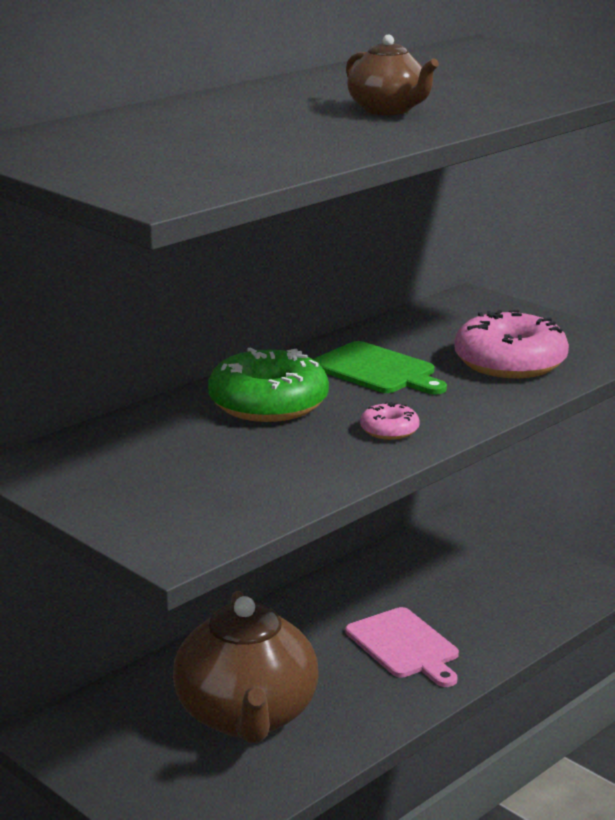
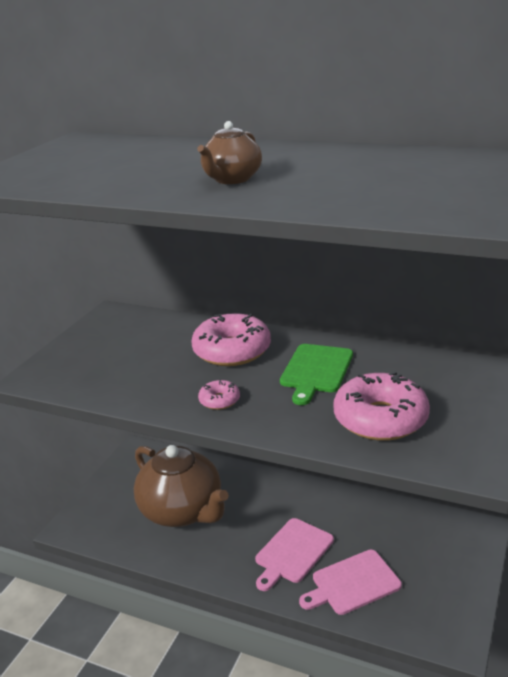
camera: 70 degrees right, 5 degrees up
brown teapot [173,591,319,743] -> brown teapot turned 105 degrees counterclockwise [134,445,229,527]
green donut [208,347,329,422] -> pink donut [191,313,271,366]
none -> pink cutting board [299,550,402,615]

